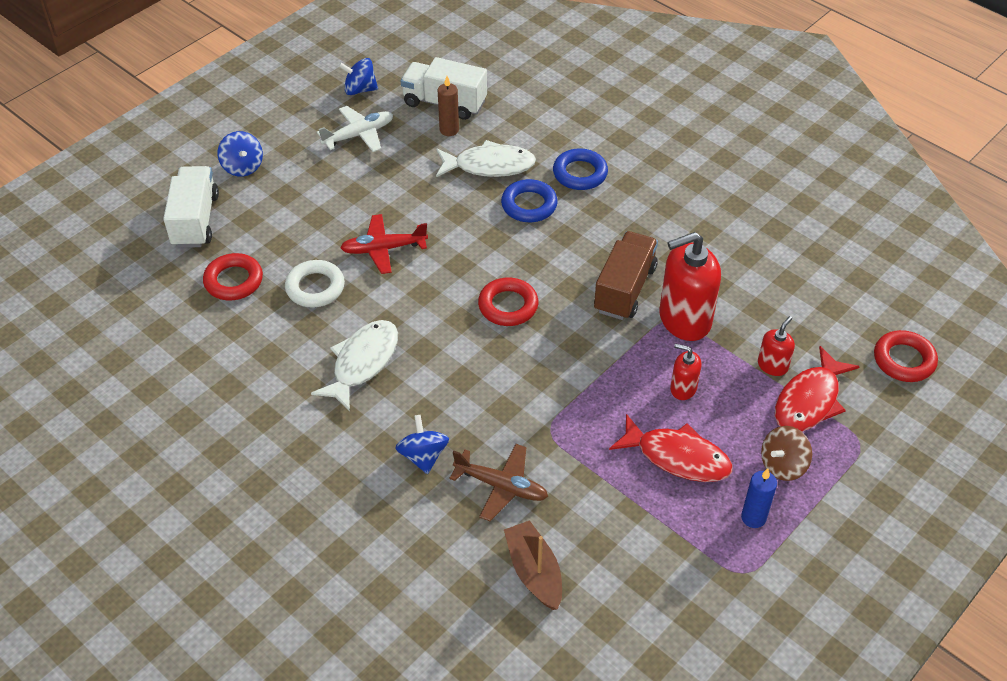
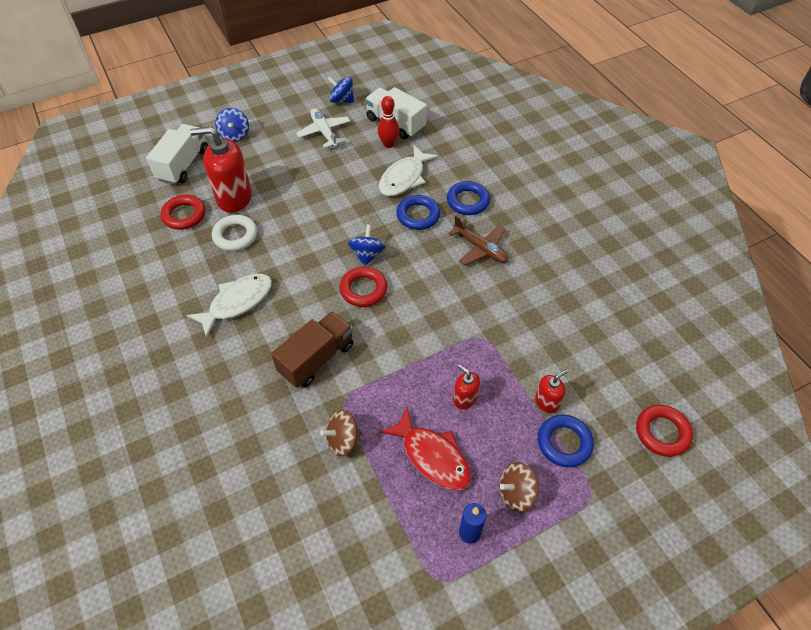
camera: 20 degrees right, 5 degrees up
white plane [317,106,393,152] -> white plane turned 105 degrees counterclockwise [296,108,350,148]
red plane [340,214,428,274] -> none
blue spinning top [395,415,449,474] -> blue spinning top moved to [348,225,386,266]
white fish [436,140,536,177] -> white fish turned 105 degrees clockwise [379,145,438,197]
brown candle [438,76,459,136] -> red bowling pin [378,96,399,148]
brown plane [449,444,548,521] -> brown plane moved to [448,216,509,265]
brown boat [504,520,562,610] -> none
brown truck [594,231,658,320] -> brown truck moved to [271,311,353,388]
red soap dispenser [659,232,721,341] -> red soap dispenser moved to [190,127,252,213]
red fish [775,346,860,432] -> blue ring [538,415,594,467]
none -> brown spinning top [320,410,362,456]

